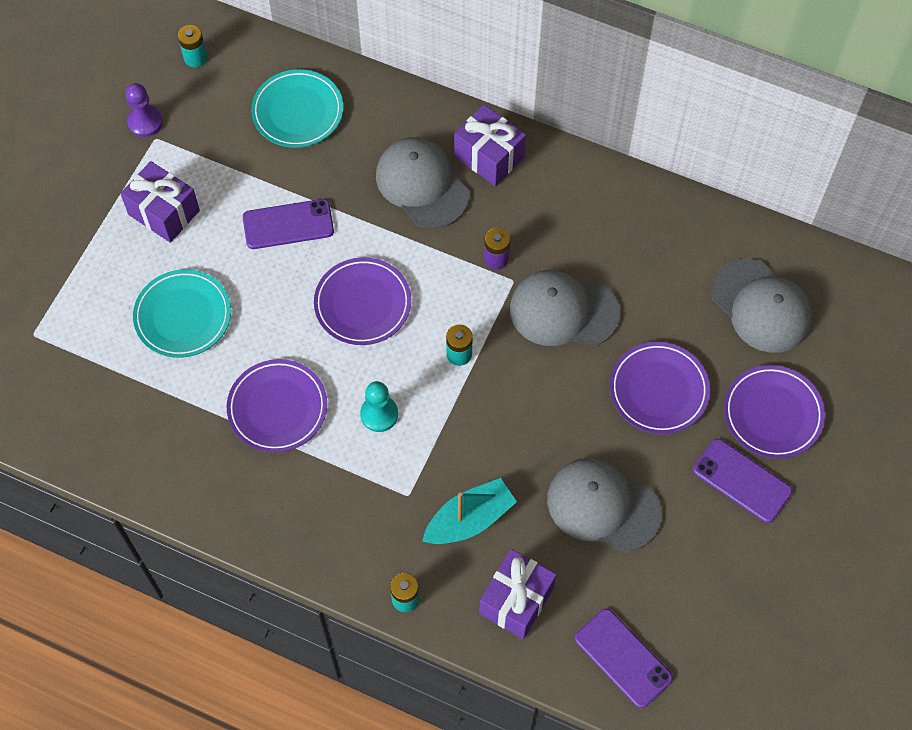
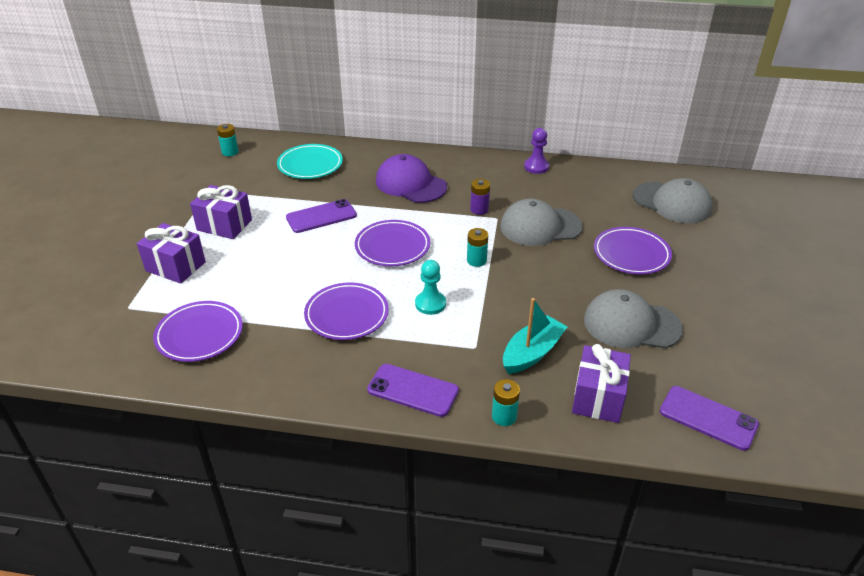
camera: 15 degrees left, 25 degrees down
purple pawn [125,83,163,137] -> purple pawn moved to [524,128,549,174]
turquoise plate [133,269,231,358] -> none
grey cap [376,137,469,229] -> purple cap [376,154,447,203]
purple gift [454,105,526,186] -> purple gift moved to [137,223,206,284]
purple phone [693,439,792,523] -> purple phone moved to [367,364,459,417]
purple plate [724,365,825,459] -> purple plate moved to [153,301,243,362]

